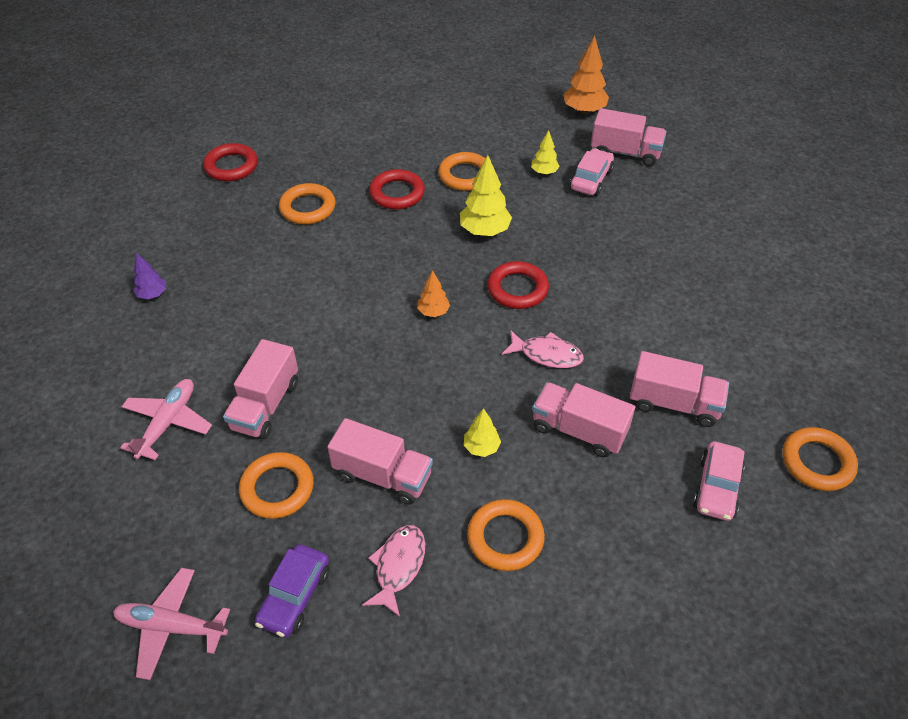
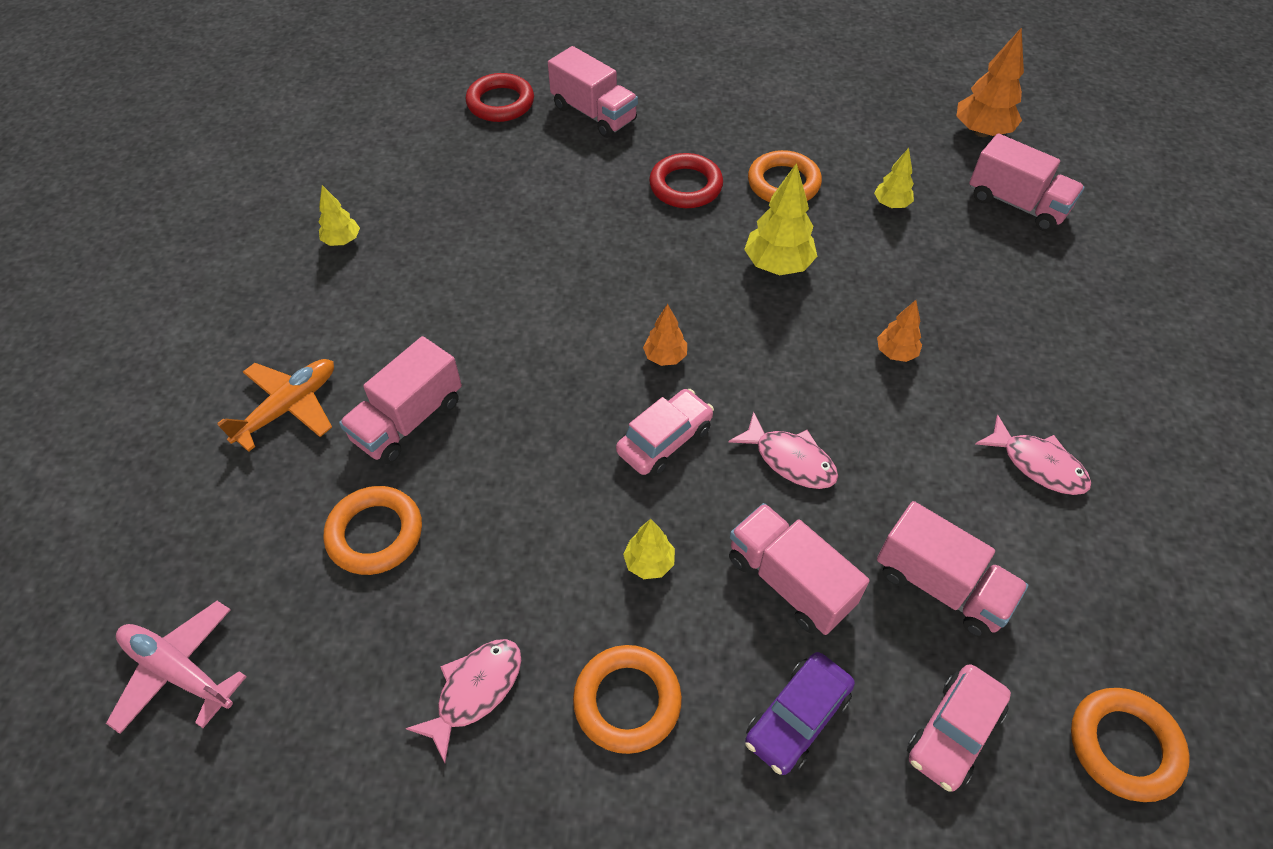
camera: 20 degrees right, 5 degrees up
pink plane [120,379,212,460] -> orange plane [217,359,334,452]
purple tree [133,253,166,299] -> yellow tree [319,185,360,246]
purple car [255,544,330,637] -> purple car moved to [745,652,855,775]
orange ring [279,183,335,225] -> none
pink truck [327,418,433,505] -> pink truck moved to [548,46,638,138]
red ring [487,261,549,309] -> none
pink car [570,148,614,196] -> pink car moved to [616,389,714,476]
none -> orange tree [877,300,922,362]
none -> pink fish [976,415,1091,495]

